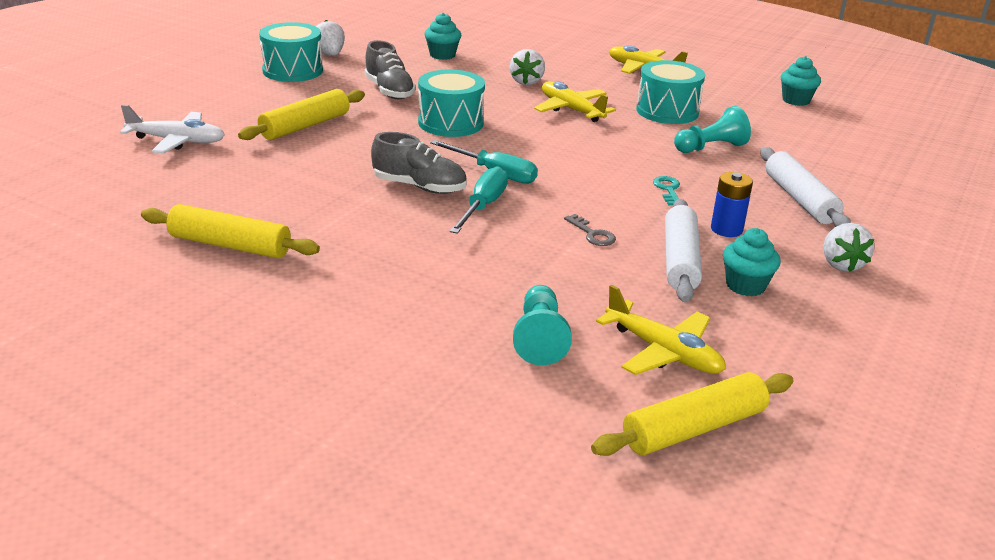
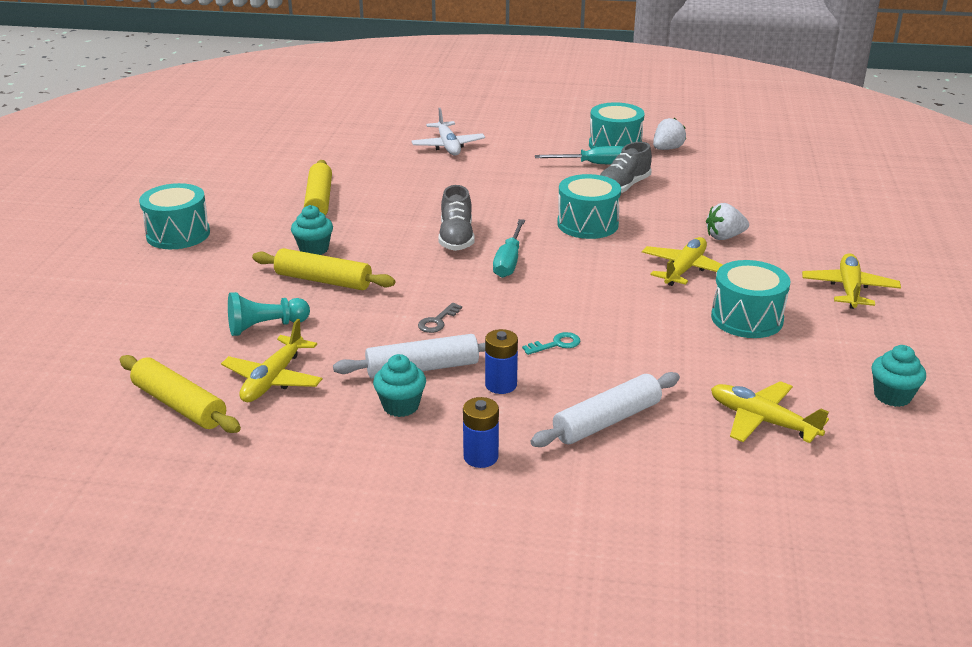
camera: 70 degrees right, 0 degrees up
yellow rolling pin [238,89,365,140] -> yellow rolling pin moved to [252,248,395,290]
turquoise cupcake [424,13,461,60] -> turquoise cupcake moved to [291,205,333,255]
turquoise screwdriver [450,166,508,234] -> turquoise screwdriver moved to [535,146,623,164]
turquoise pawn [674,106,751,153] -> none
white strawberry [824,223,874,272] -> blue battery [463,397,499,468]
none -> turquoise drum [139,183,210,249]
none -> yellow plane [711,381,829,443]

